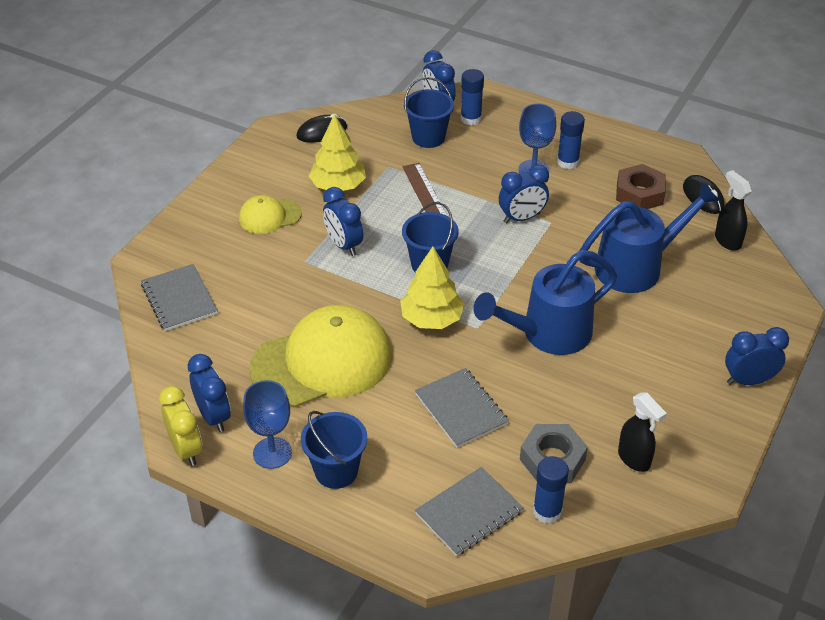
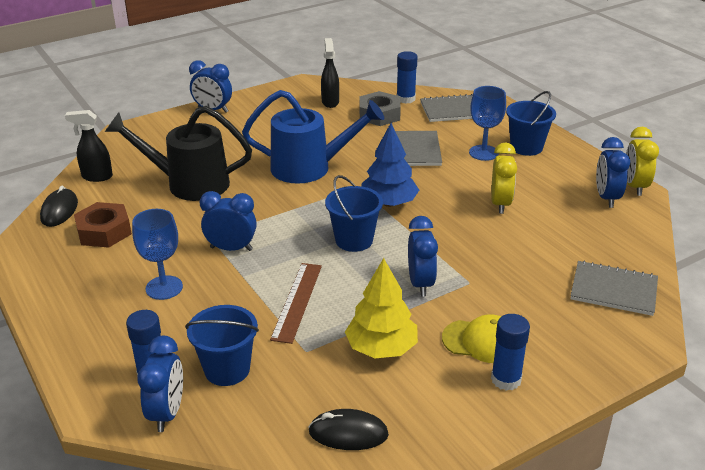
camera: 150 degrees left, 10 degrees down
grey notebook [141,264,218,331] -> grey notebook turned 75 degrees counterclockwise [571,261,658,316]
blue goblet [243,380,292,469] -> blue goblet moved to [469,86,506,161]
yellow cap [250,305,392,408] -> yellow clock [491,142,517,214]
yellow tree [400,247,464,329] -> blue tree [362,123,419,207]
blue glue stick [557,111,585,169] -> blue glue stick moved to [491,314,530,391]
blue watering can [579,182,720,293] -> black watering can [105,106,252,201]
black spray bottle [715,170,752,251] -> black spray bottle turned 90 degrees clockwise [65,110,113,182]

